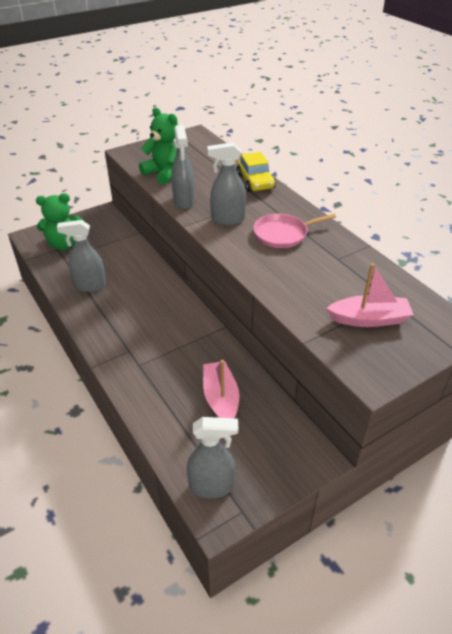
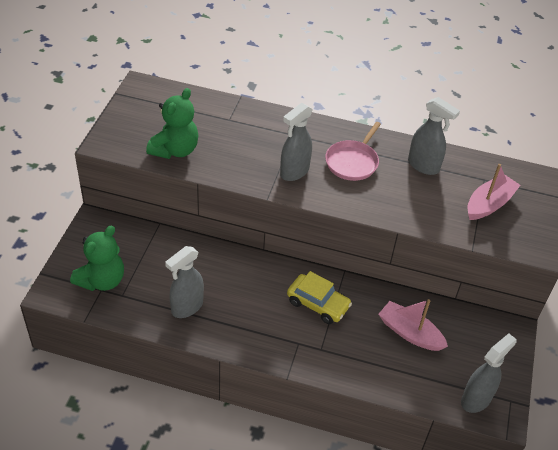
camera: 45 degrees left, 5 degrees up
green teddy bear [139,107,178,184] -> green teddy bear turned 120 degrees clockwise [146,88,199,159]
grey spray bottle [171,125,195,209] -> grey spray bottle moved to [408,97,460,175]
yellow car [236,152,276,192] -> yellow car moved to [287,271,352,324]

